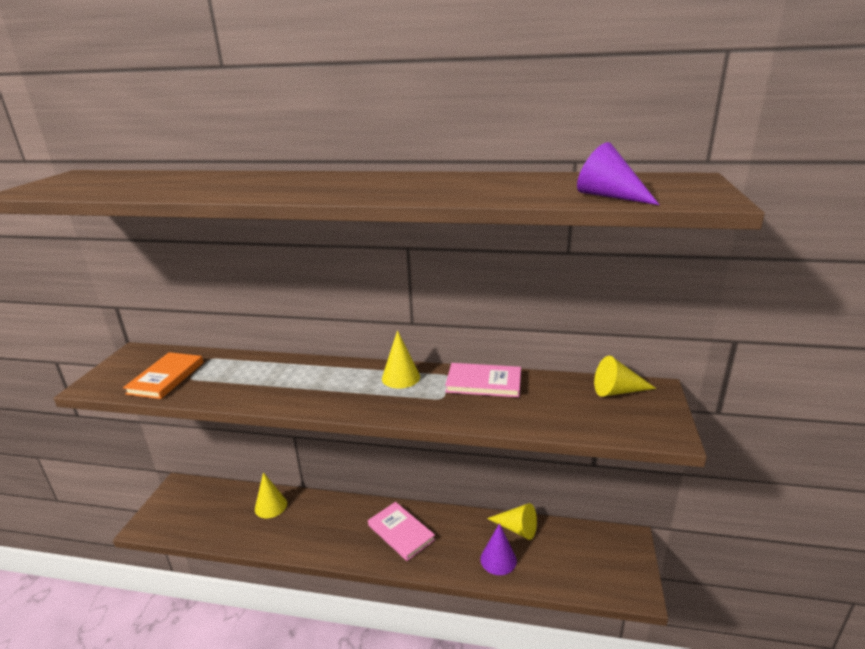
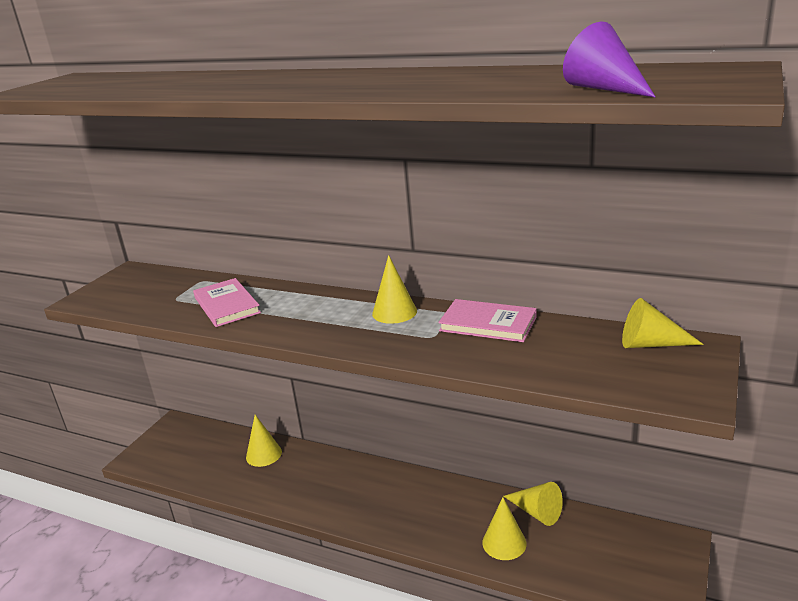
camera: 15 degrees right, 0 degrees up
orange book [123,352,204,399] -> none
pink book [368,502,435,561] -> pink book moved to [193,278,261,327]
purple cone [480,523,517,575] -> yellow cone [482,497,527,560]

